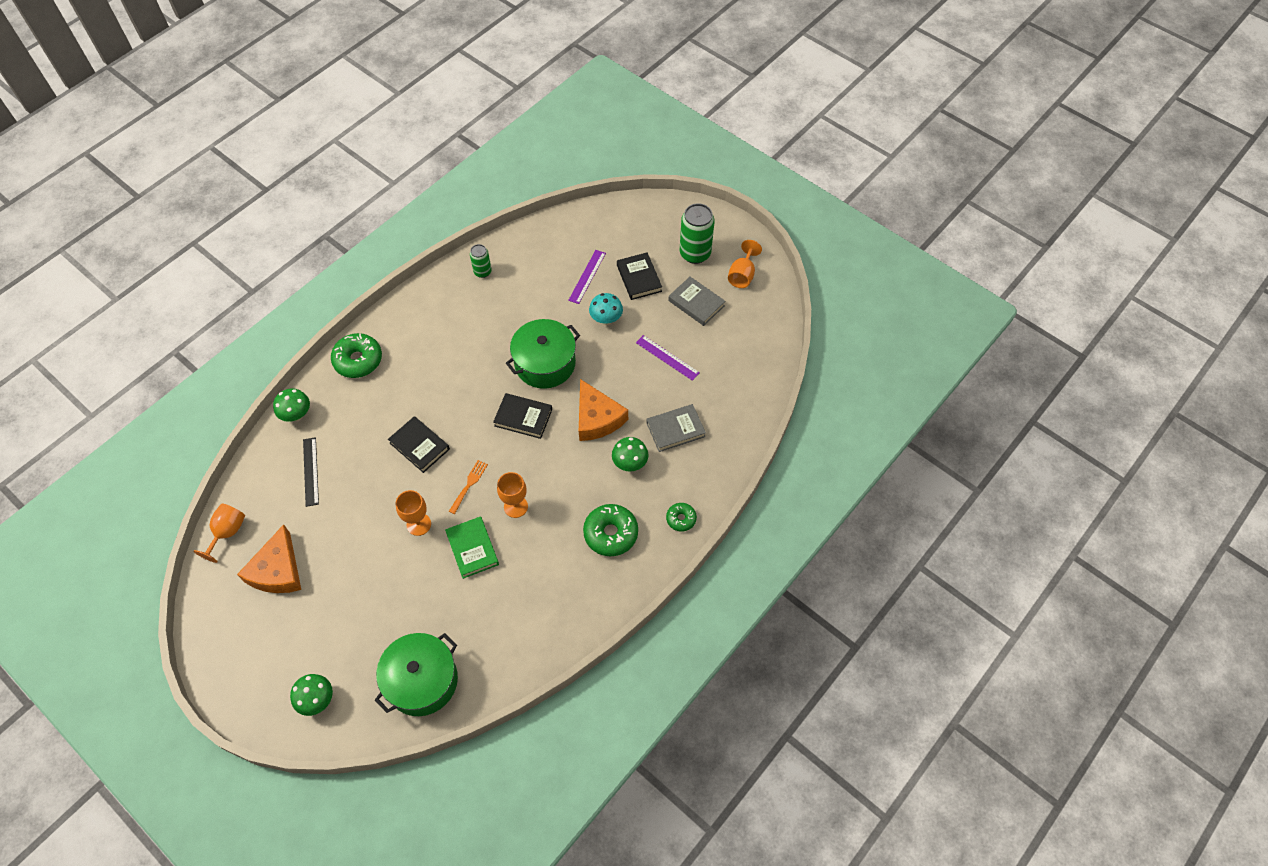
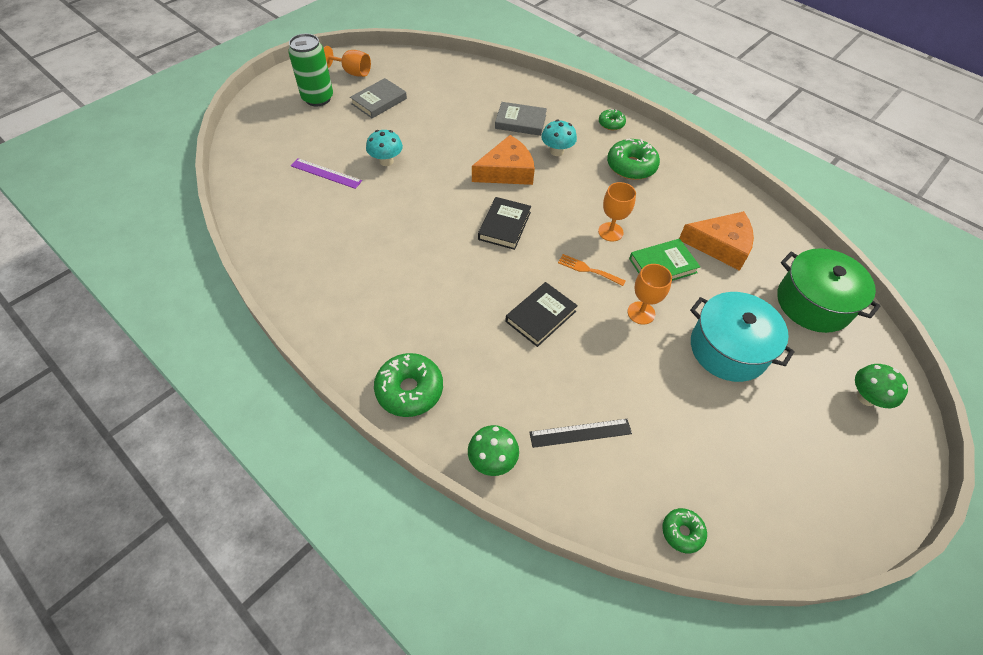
camera: 90 degrees left, 5 degrees down
orange goblet [193,504,245,563] -> green donut [662,508,707,553]
orange cheese [237,524,301,593] -> orange cheese moved to [679,211,754,271]
green can [470,244,492,278] -> none
green pot [506,319,580,389] -> none
green mushroom [612,437,648,471] -> turquoise mushroom [541,120,577,156]
black book [617,253,662,300] -> none
purple ruler [636,335,700,381] -> none
grey book [646,404,706,452] -> grey book turned 60 degrees counterclockwise [495,102,547,136]
none -> turquoise pot [690,292,795,382]

